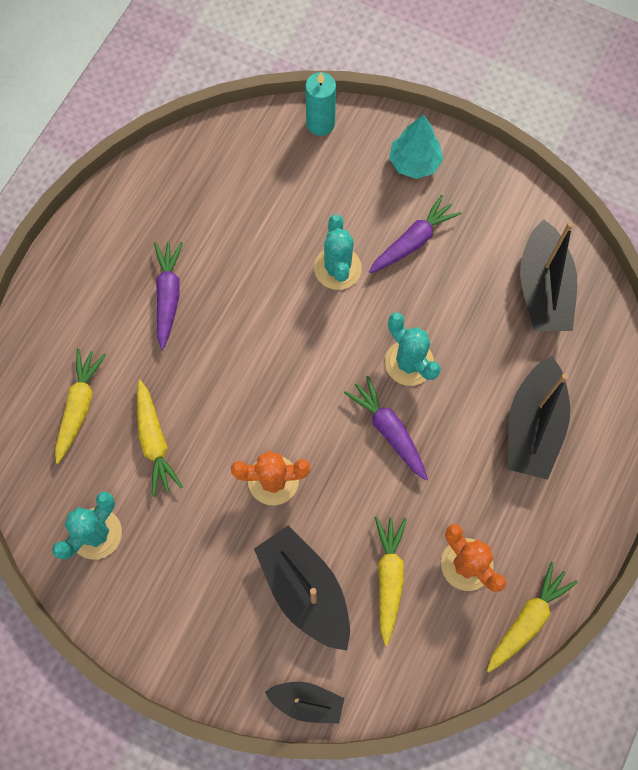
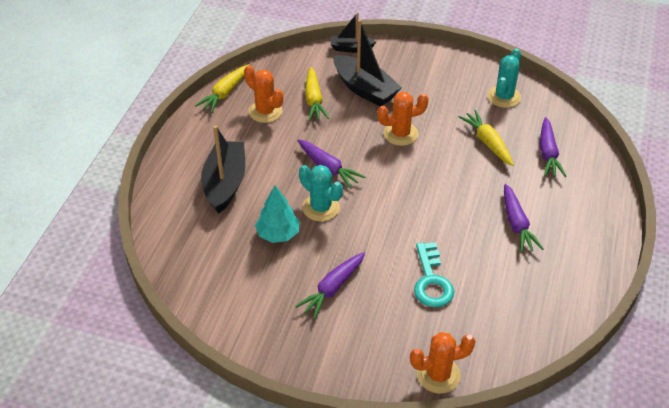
camera: 170 degrees right, 25 degrees down
yellow carrot [55,348,106,464] -> purple carrot [540,117,566,177]
turquoise candle [305,72,336,136] -> orange cactus [410,332,476,394]
turquoise cactus [314,215,362,290] -> none
turquoise tree [389,114,443,179] -> turquoise tree moved to [255,186,300,243]
black boat [520,220,577,331] -> none
none -> turquoise key [414,242,454,307]

